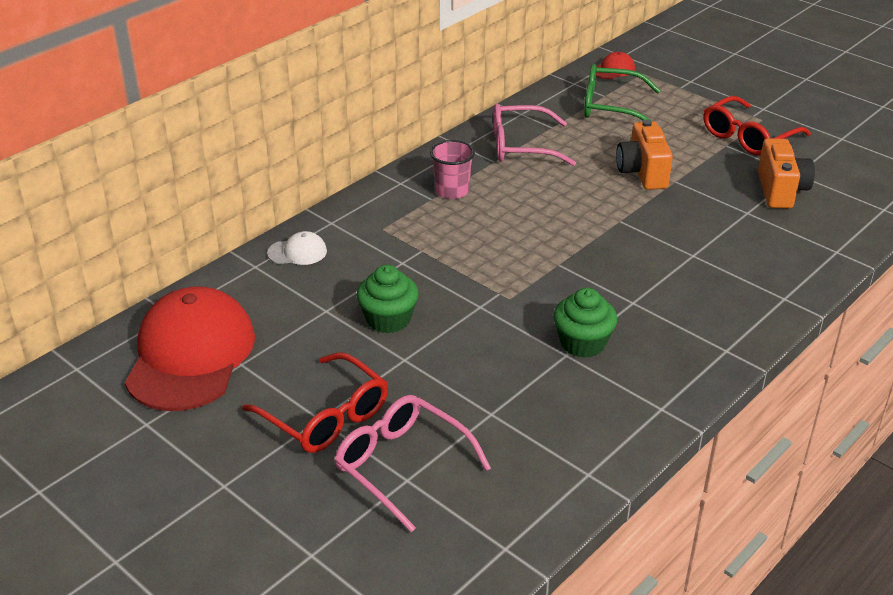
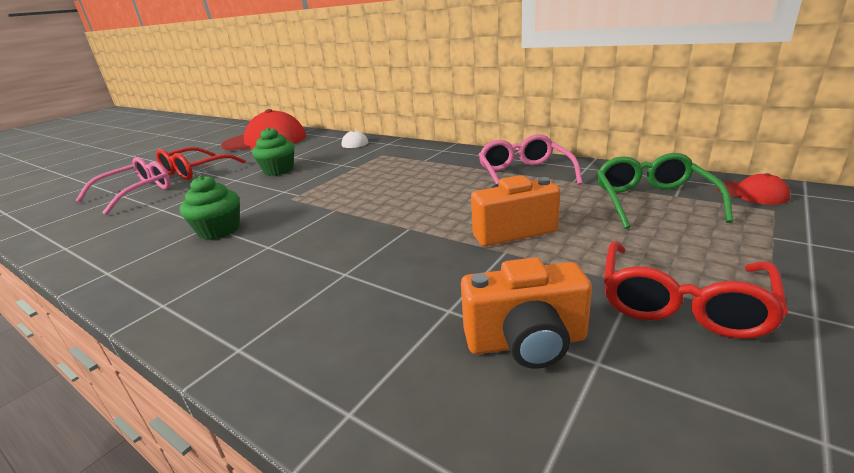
camera: 85 degrees right, 10 degrees down
pink cup [430,140,475,199] -> none
red glasses [703,96,811,156] -> red glasses turned 105 degrees counterclockwise [604,241,788,339]

